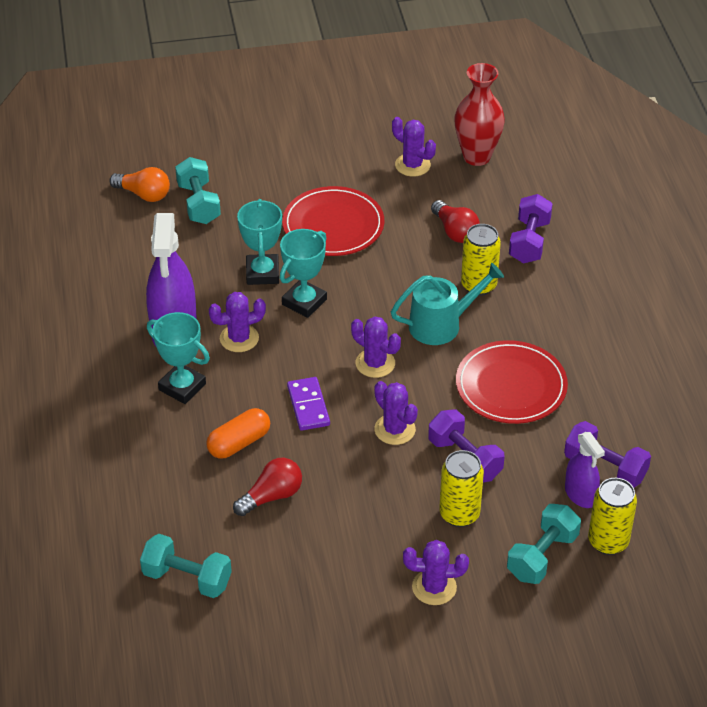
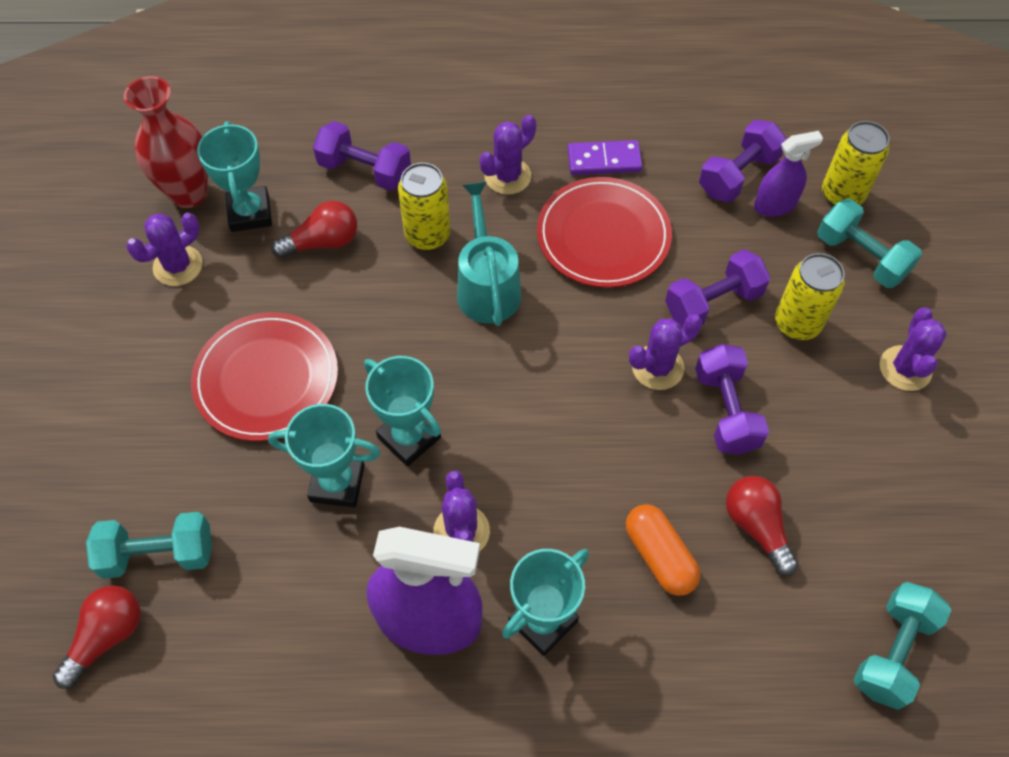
camera: 80 degrees left, 15 degrees up
orange light bulb [109,167,170,202] -> red light bulb [53,585,140,689]
purple domino [287,377,330,431] -> purple domino moved to [568,140,642,175]
purple cactus [351,317,401,378] -> purple cactus moved to [480,115,536,195]
none -> turquoise trophy [197,121,272,232]
none -> purple dumbbell [695,344,769,455]

